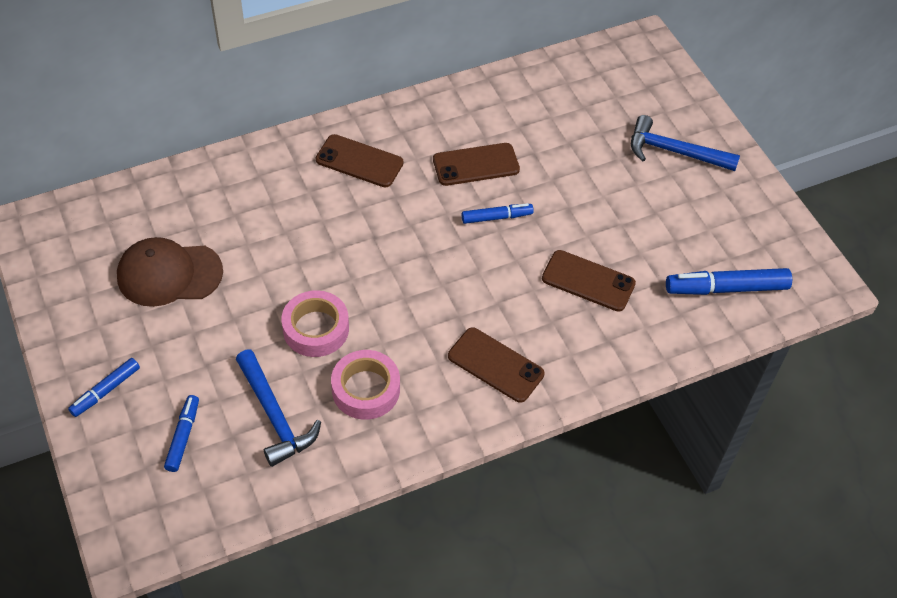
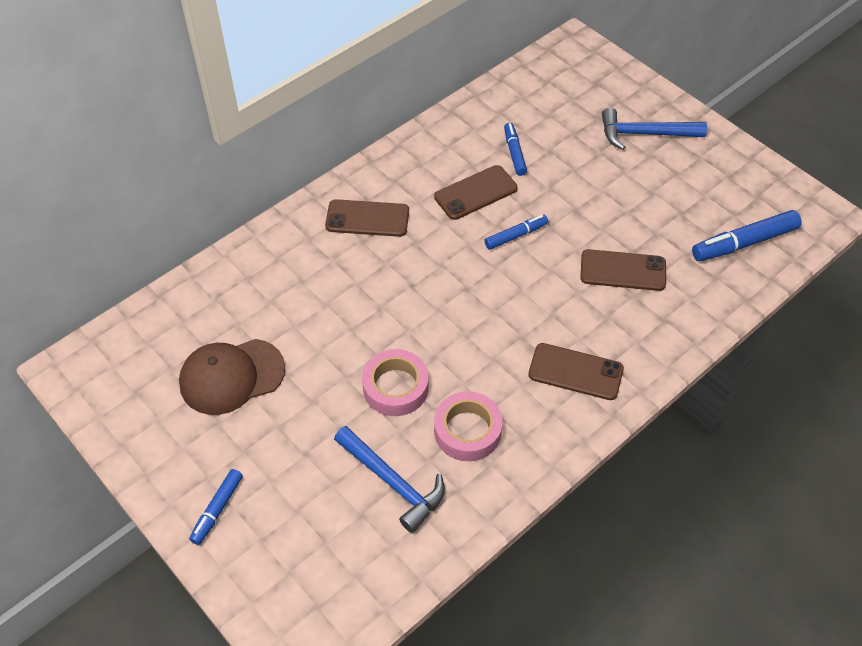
camera: 15 degrees left, 0 degrees up
blue marker [164,395,199,472] -> blue marker moved to [504,123,527,176]

